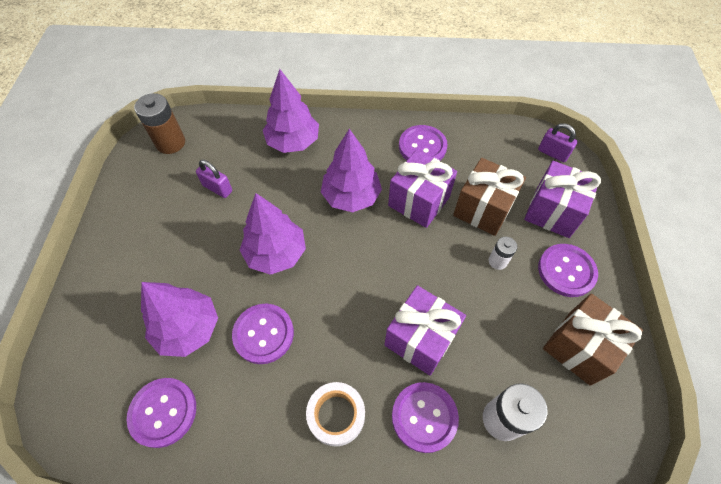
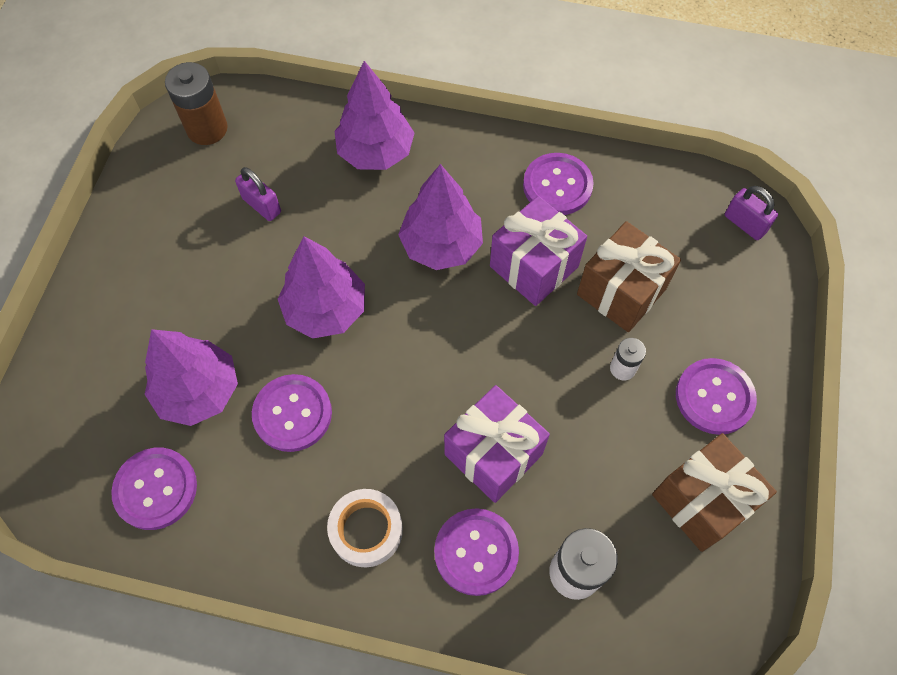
camera: 10 degrees right, 5 degrees up
purple gift [524,161,601,238] -> none

